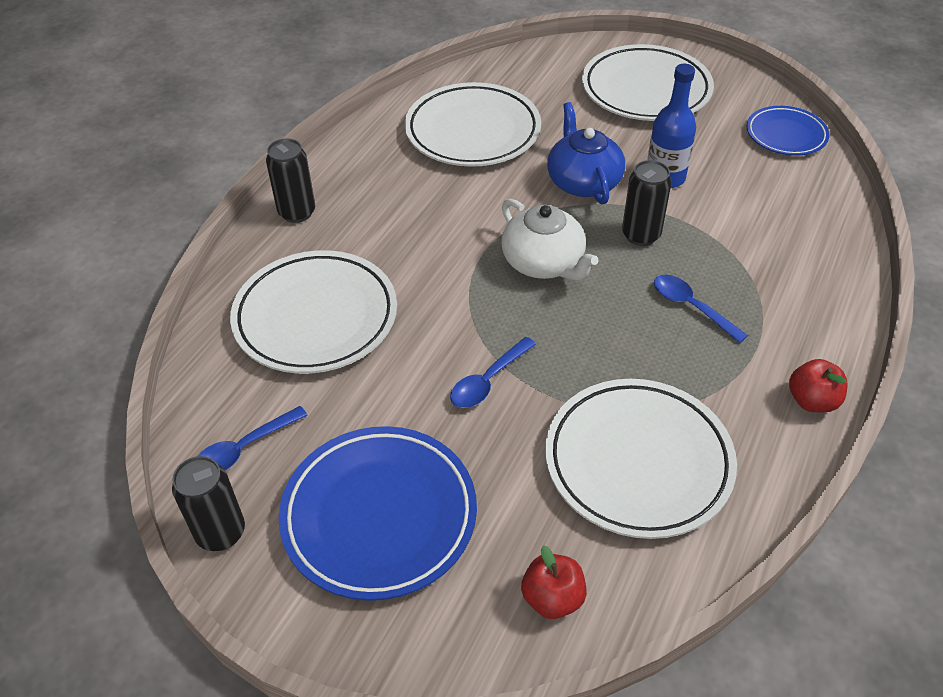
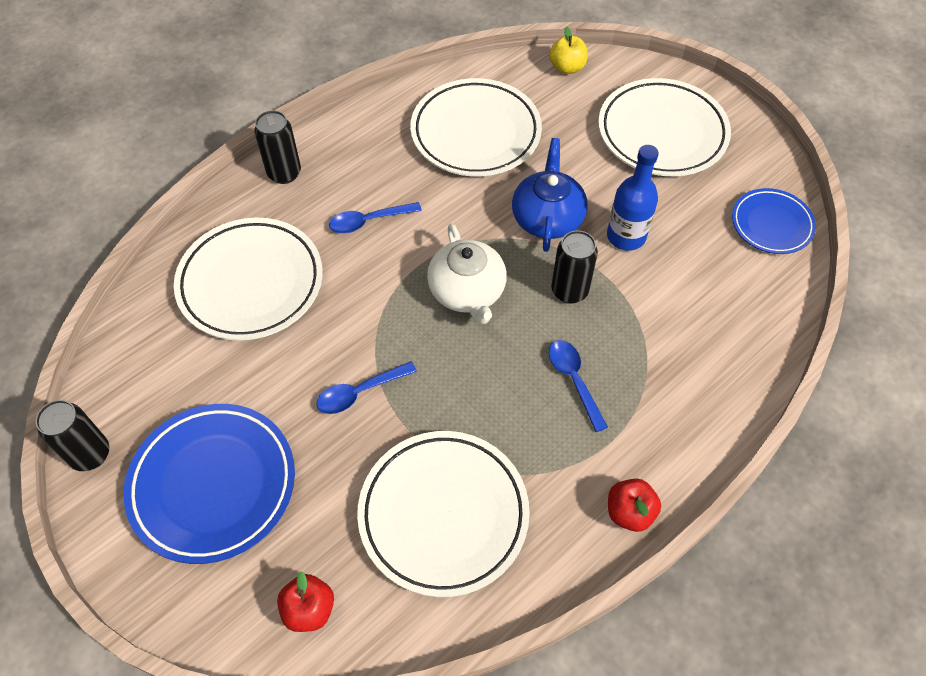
camera: 20 degrees right, 10 degrees up
blue spoon [198,406,308,471] -> blue spoon moved to [329,202,422,233]
none -> yellow apple [549,27,587,74]

